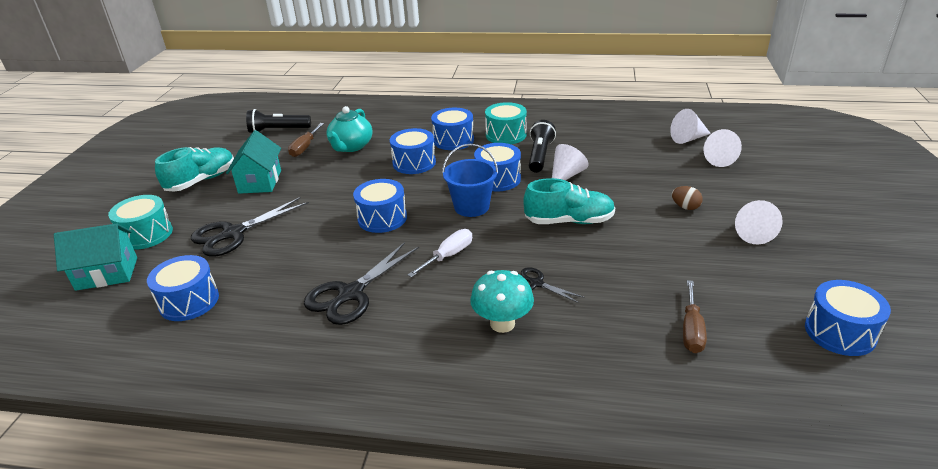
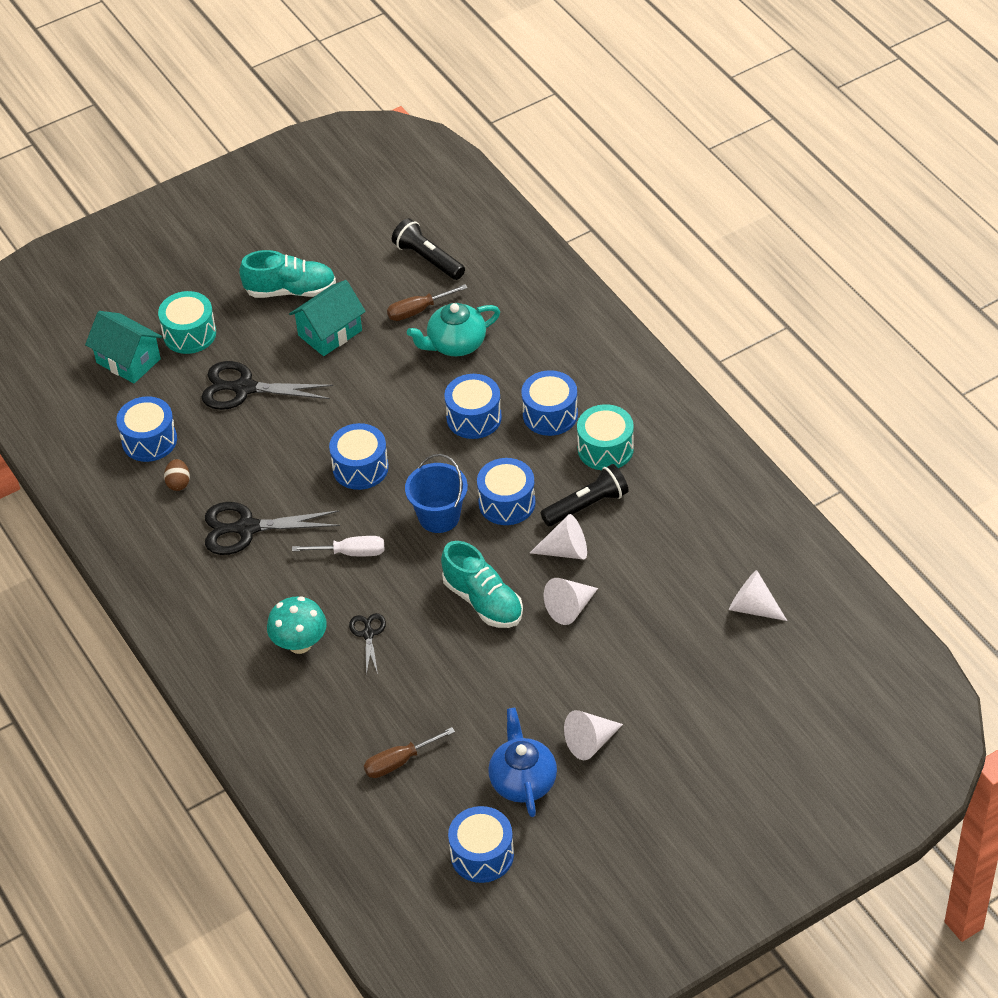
camera: 50 degrees right, 15 degrees up
brown egg [672,186,703,210] -> brown egg moved to [164,459,190,491]
white cone [704,129,742,167] -> white cone moved to [544,578,598,625]
none -> blue teapot [488,708,557,817]

